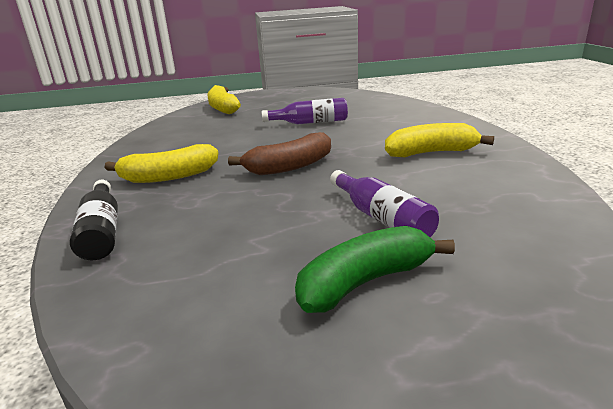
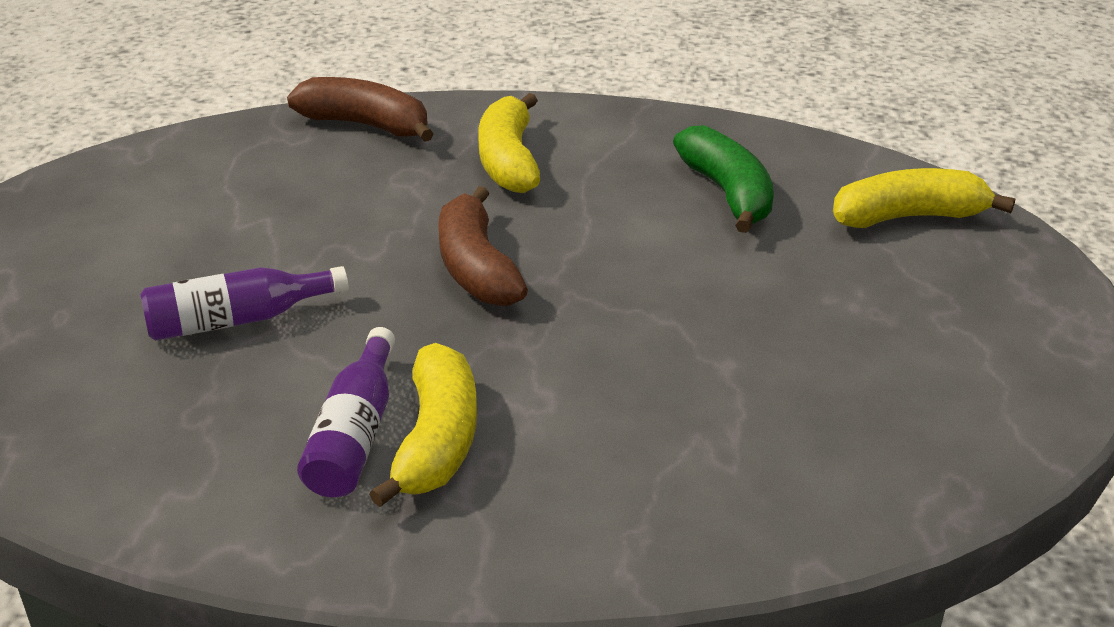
camera: 100 degrees right, 10 degrees up
black bottle [70,180,118,260] -> brown banana [287,77,434,142]
purple bottle [262,98,348,124] -> purple bottle moved to [297,327,395,497]
green banana [295,226,455,313] -> green banana moved to [673,125,774,233]

